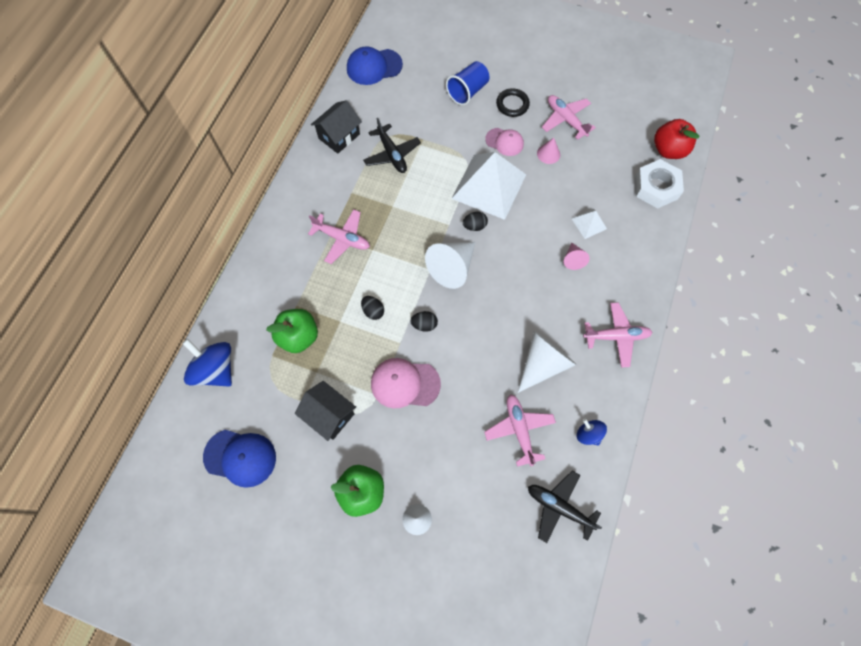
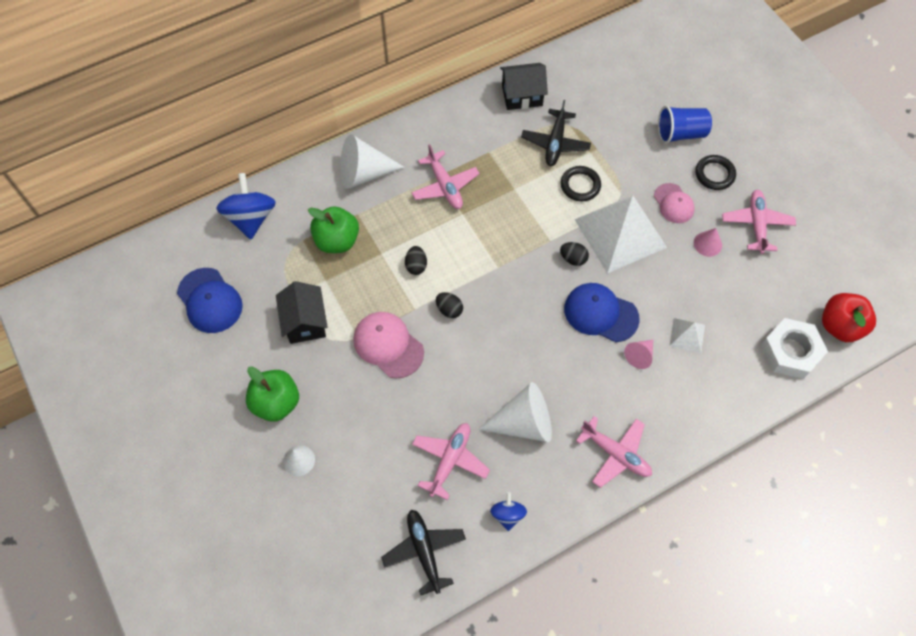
camera: 40 degrees right, 5 degrees down
blue cap [347,46,403,85] -> blue cap moved to [564,283,640,342]
white cone [425,242,476,289] -> white cone moved to [340,134,405,189]
none -> black ring [561,166,601,201]

